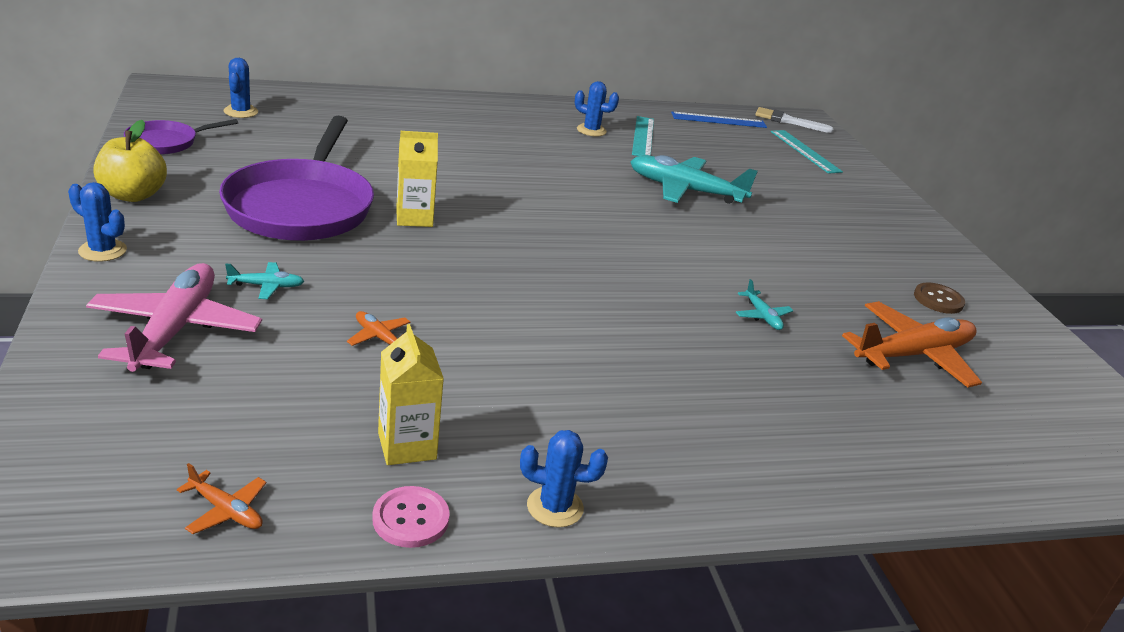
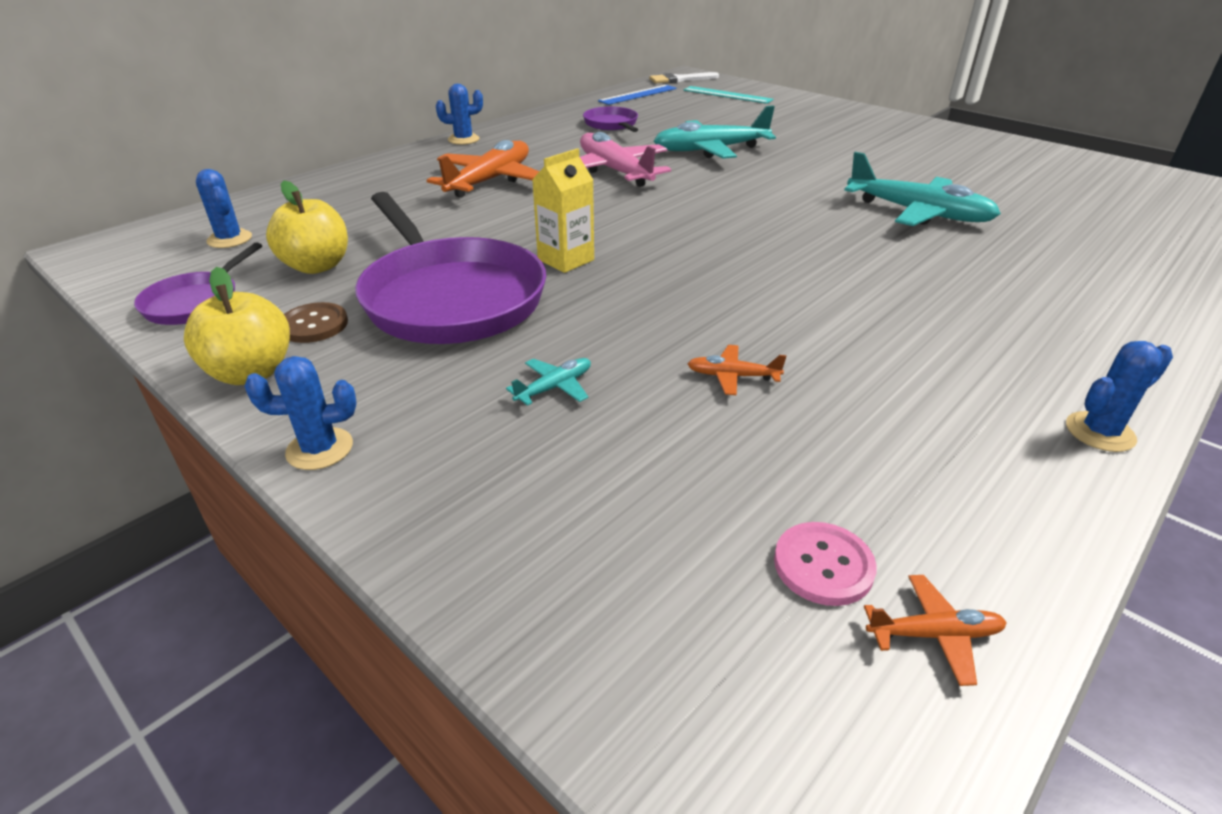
camera: 30 degrees left, 5 degrees up
pink plane [86,263,262,372] -> pink plane moved to [580,132,671,187]
pink button [372,486,450,548] -> pink button moved to [774,522,877,606]
yellow carton [378,324,444,465] -> none
blue cactus [575,81,619,136] -> blue cactus moved to [436,84,483,145]
turquoise ruler [632,116,654,156] -> purple pan [583,107,638,132]
turquoise plane [736,279,793,330] -> turquoise plane [844,152,1001,226], size x2.25
orange plane [842,301,982,388] -> orange plane moved to [427,140,540,198]
brown button [914,283,965,314] -> brown button moved to [284,302,348,343]
none -> yellow apple [266,181,348,274]

